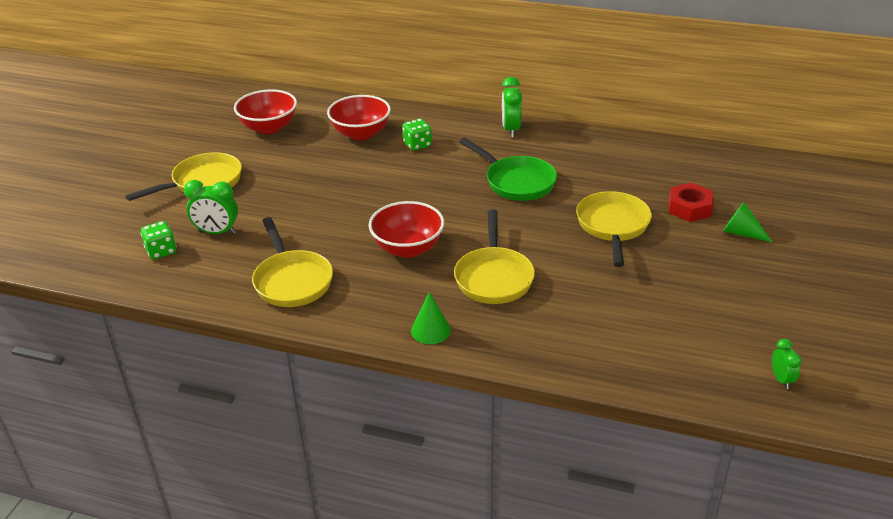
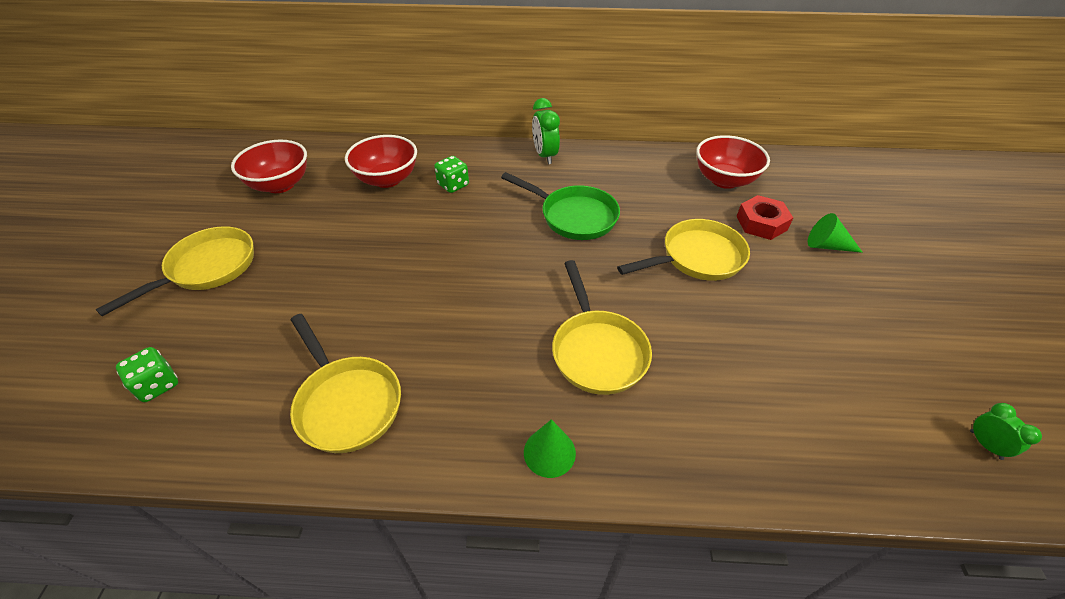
camera: 15 degrees left, 10 degrees up
green clock [184,180,238,234] -> none
red bowl [368,201,444,258] -> red bowl moved to [696,135,770,189]
yellow pan [576,191,652,267] -> yellow pan turned 75 degrees clockwise [617,219,750,281]

